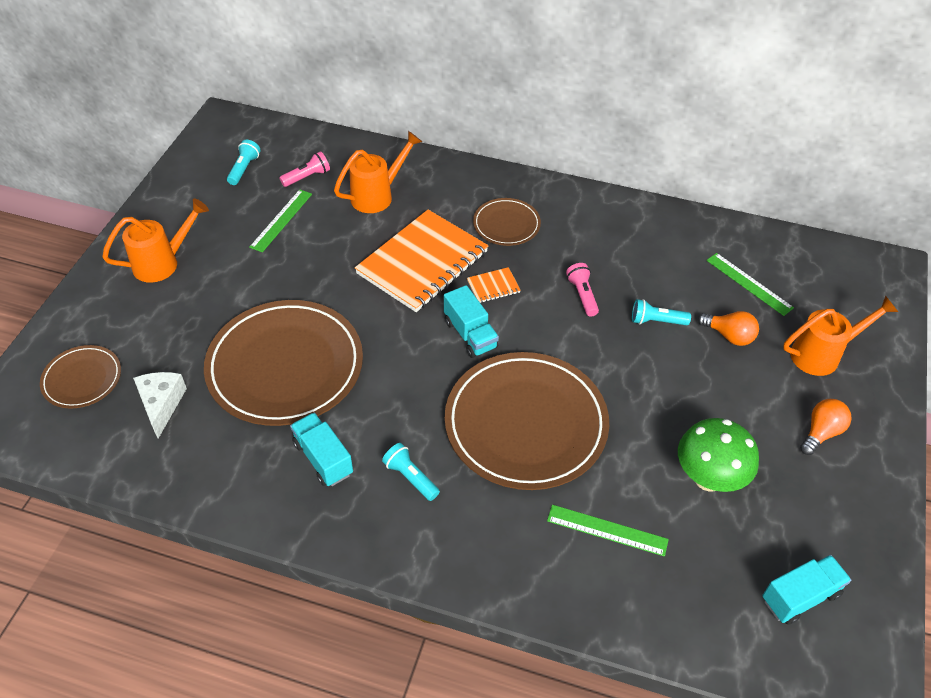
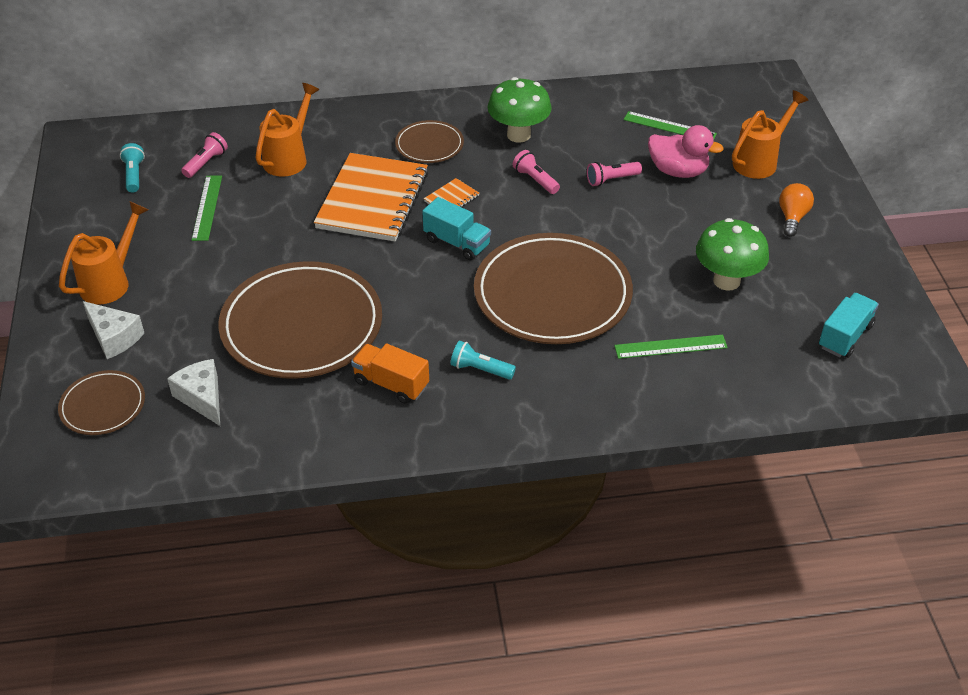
camera: 25 degrees left, 5 degrees down
turquoise truck [290,412,353,486] -> orange truck [351,343,429,404]
turquoise flashlight [632,299,691,325] -> pink flashlight [587,162,642,186]
orange light bulb [698,311,759,346] -> pink duck [648,125,724,178]
none -> white cheese [83,301,144,359]
none -> green mushroom [488,77,552,143]

